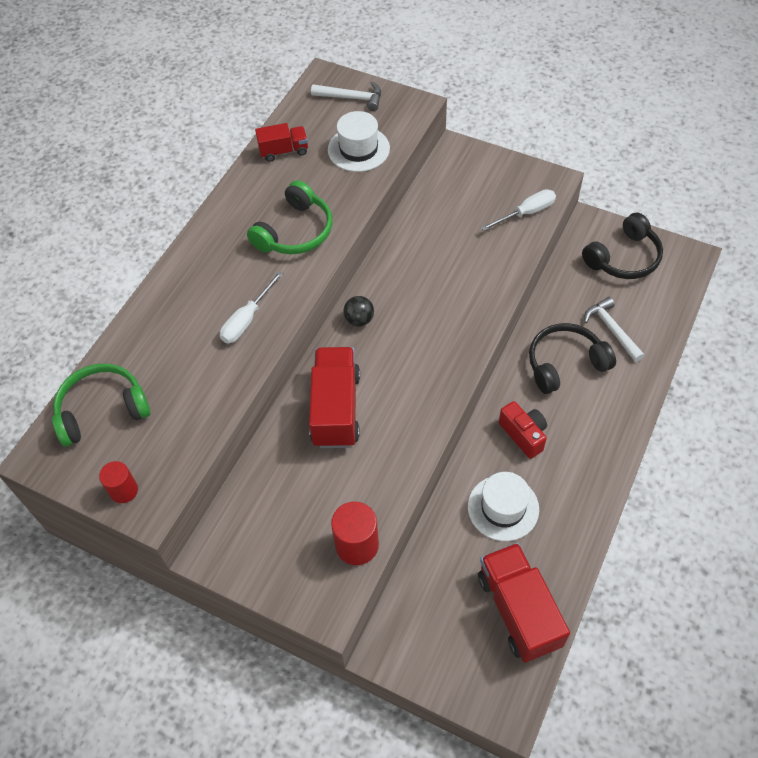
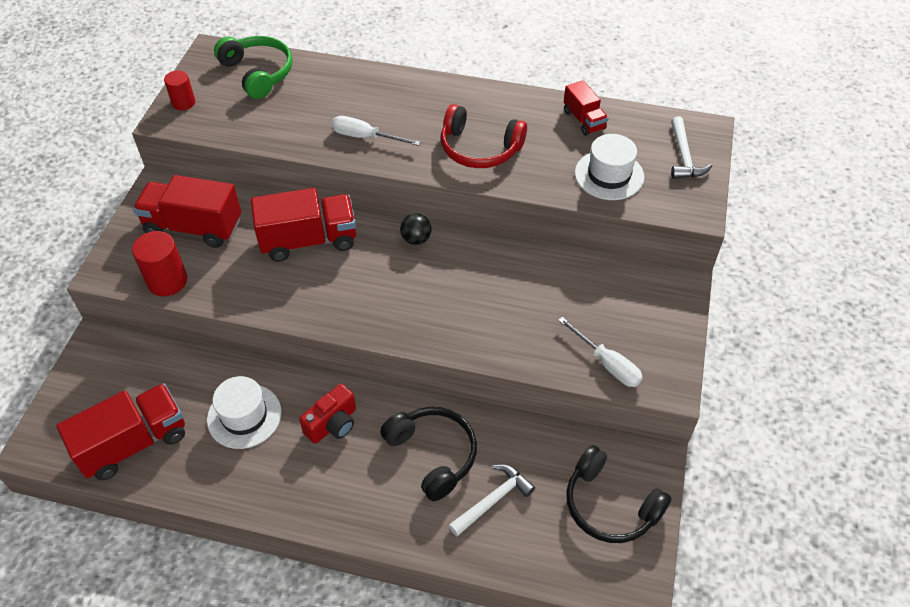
camera: 75 degrees right, 5 degrees down
green headphones [247,180,332,254] -> red headphones [441,104,527,168]
none -> red truck [133,175,241,248]

